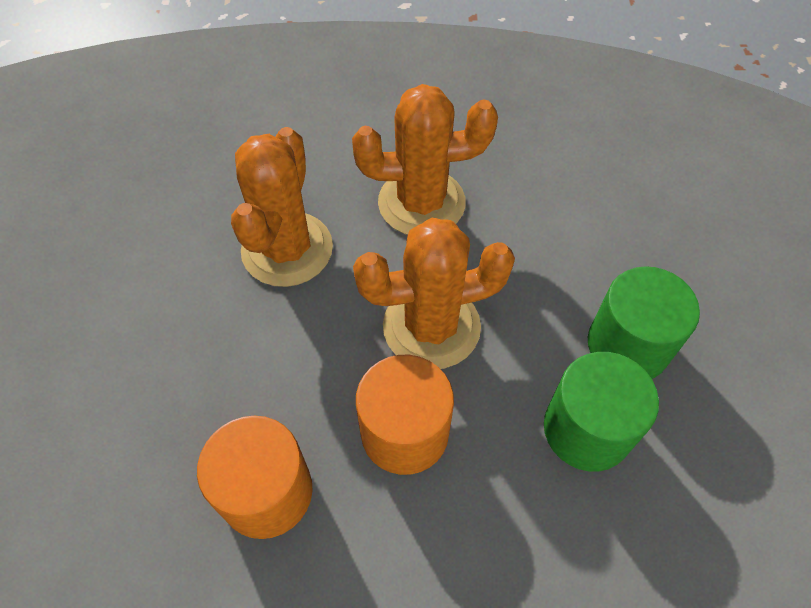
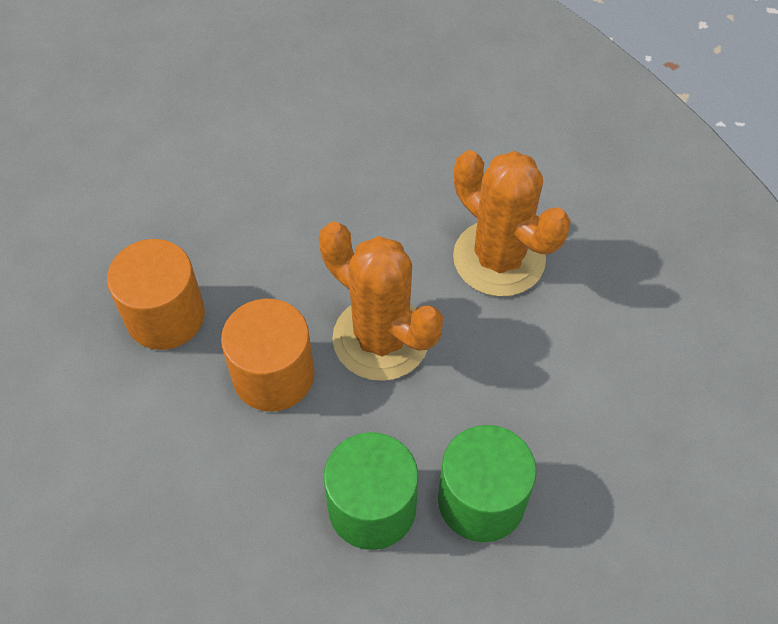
camera: 55 degrees right, 0 degrees up
orange cactus [231,127,333,287] -> none

